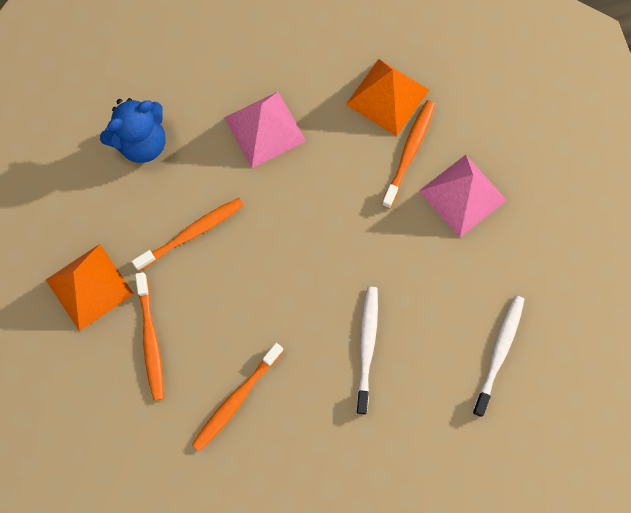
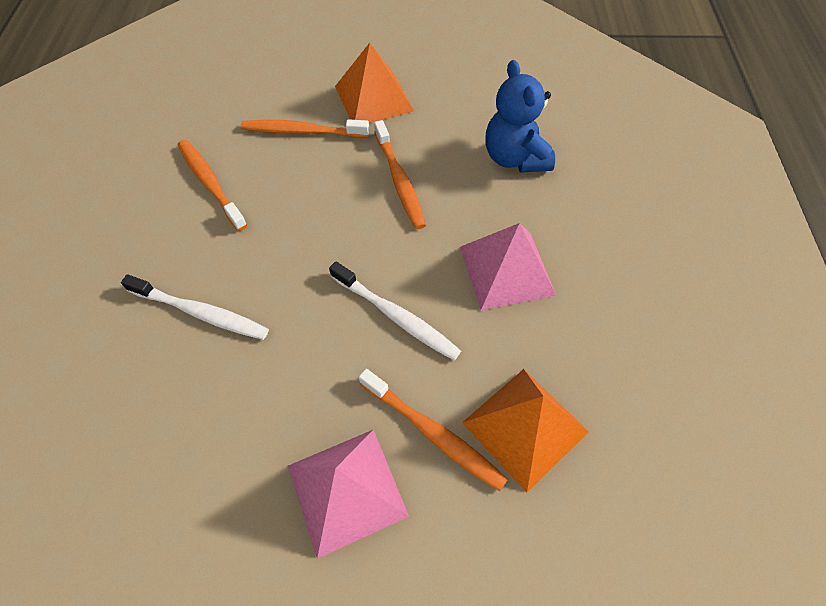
camera: 105 degrees right, 15 degrees down
white toothbrush [472,295,525,417] -> white toothbrush moved to [329,261,461,360]

